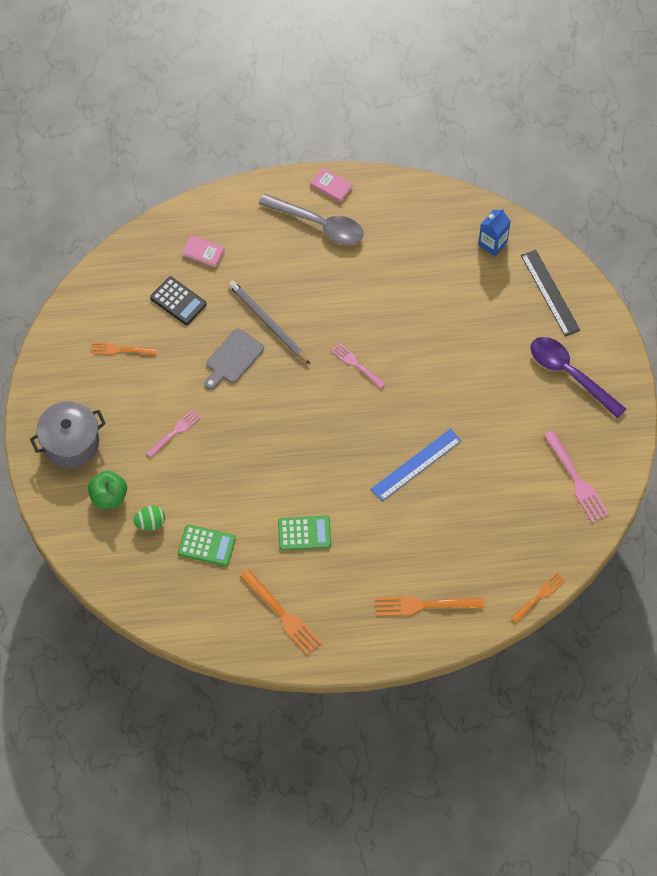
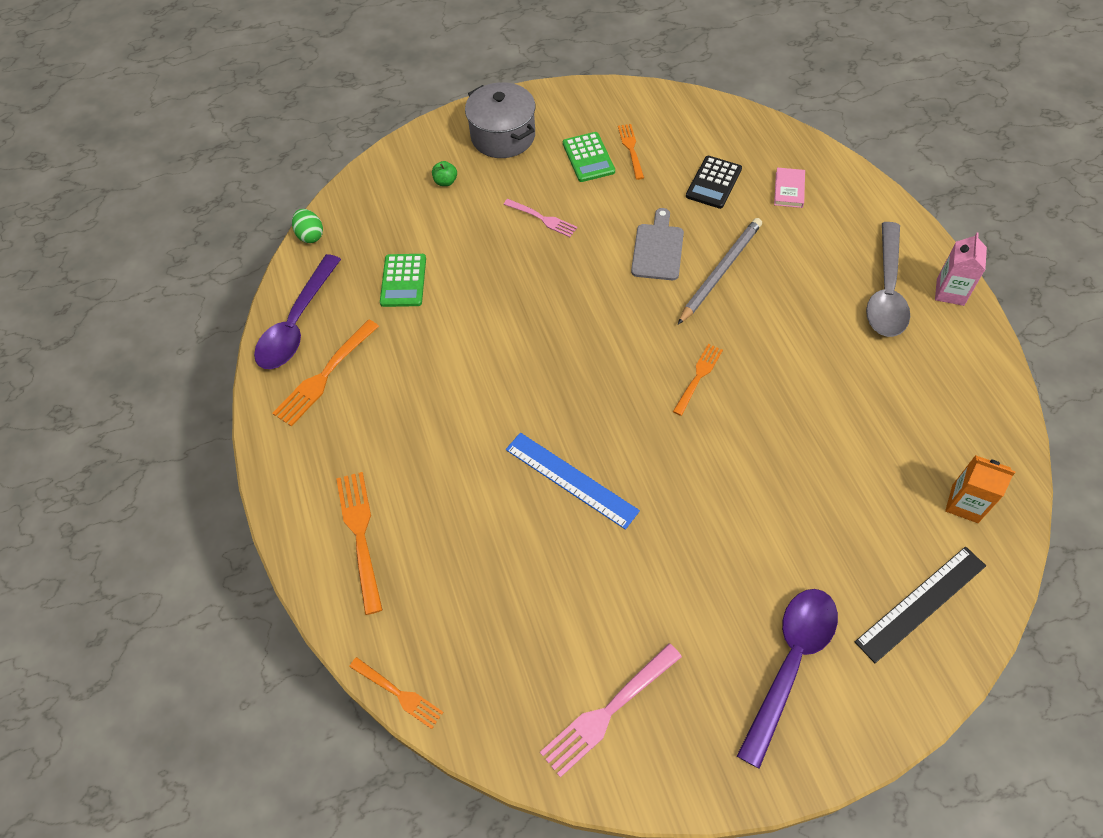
camera: 80 degrees right, 5 degrees down
green apple [88,471,127,509] -> green apple [432,161,457,186], size x0.56
green egg [133,506,165,530] -> green egg moved to [292,209,323,243]
grey cutting board [204,328,264,390] -> grey cutting board turned 75 degrees clockwise [631,208,684,280]
green calculator [278,516,331,550] -> green calculator moved to [563,132,615,182]
pink book [311,168,353,202] -> pink carton [935,232,987,306]
pink fork [331,343,385,388] -> orange fork [673,344,723,416]
blue carton [478,208,511,256] -> orange carton [945,455,1016,523]
none -> purple spoon [254,254,341,369]

